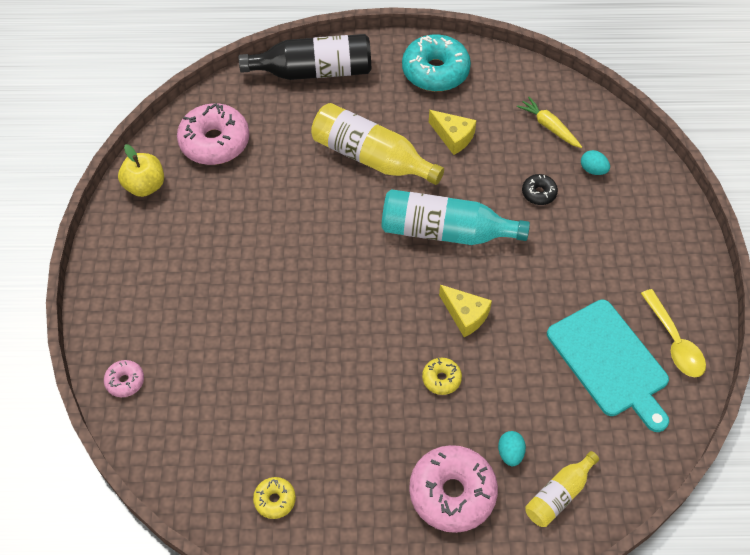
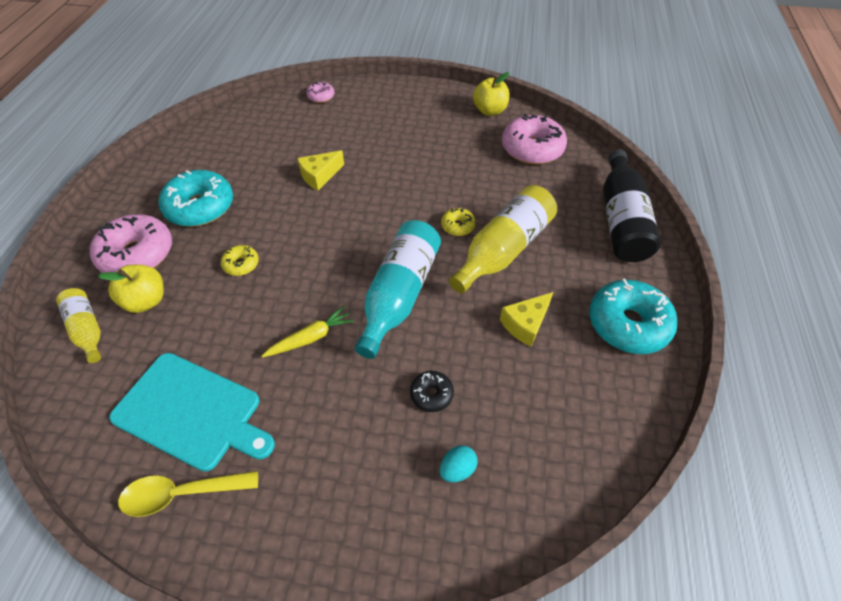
camera: 100 degrees right, 5 degrees down
yellow donut [253,477,296,519] -> yellow donut moved to [441,208,476,236]
yellow cheese [439,285,492,337] -> yellow cheese moved to [297,150,344,191]
turquoise egg [498,431,526,466] -> yellow apple [98,265,164,313]
yellow carrot [517,97,582,148] -> yellow carrot moved to [262,306,354,358]
turquoise cutting board [547,300,669,432] -> turquoise cutting board turned 135 degrees counterclockwise [109,353,275,472]
none -> turquoise donut [159,170,233,227]

